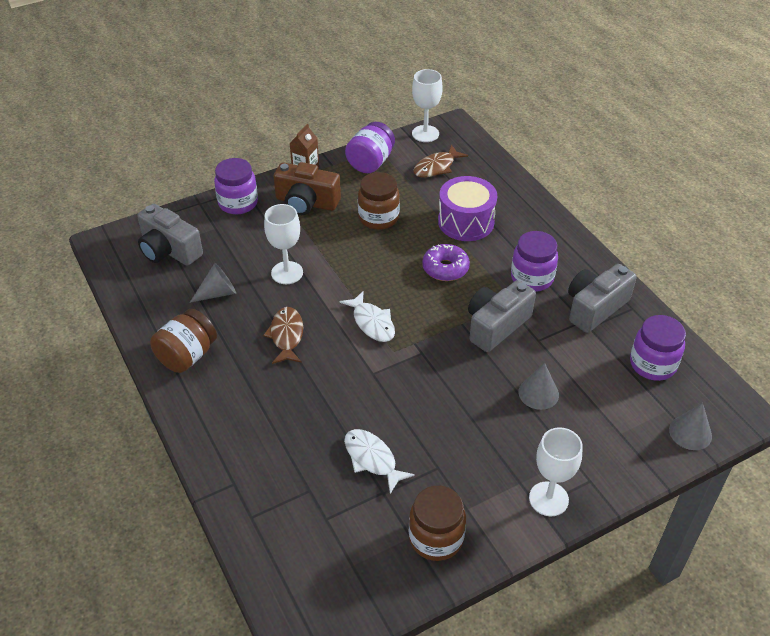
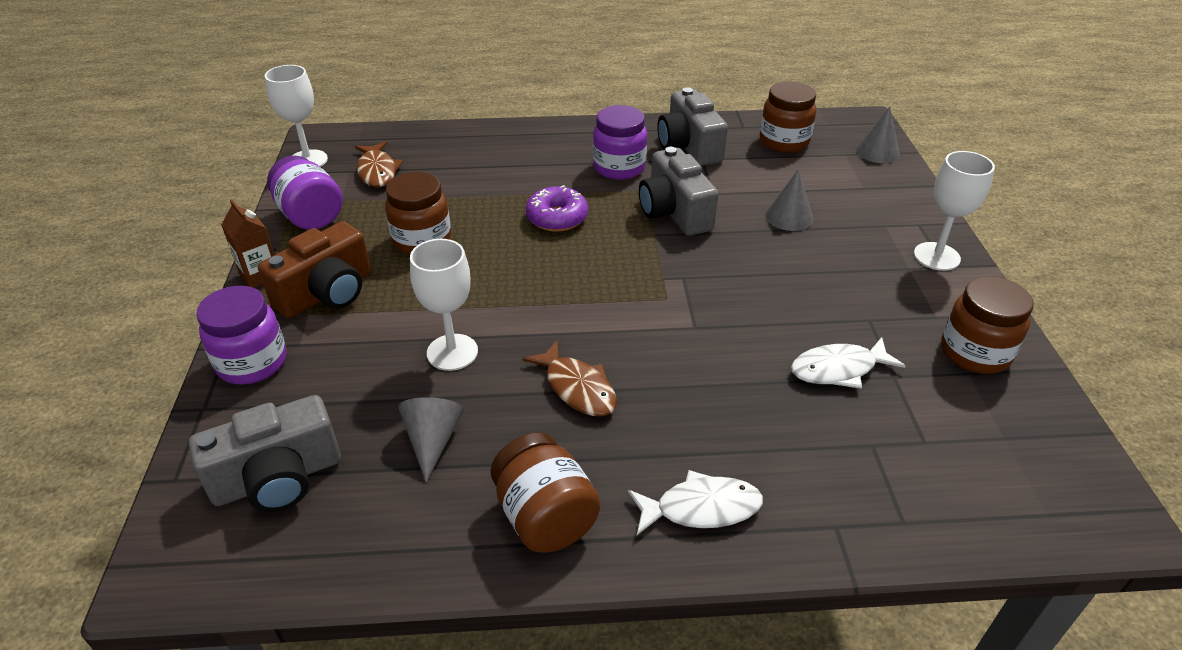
camera: 65 degrees left, 5 degrees down
brown fish [263,307,303,364] -> brown fish turned 150 degrees counterclockwise [522,340,617,417]
white fish [340,291,395,342] -> white fish moved to [628,470,763,535]
purple drum [438,176,497,241] -> none
purple jar [630,315,686,381] -> brown jar [760,81,816,153]

